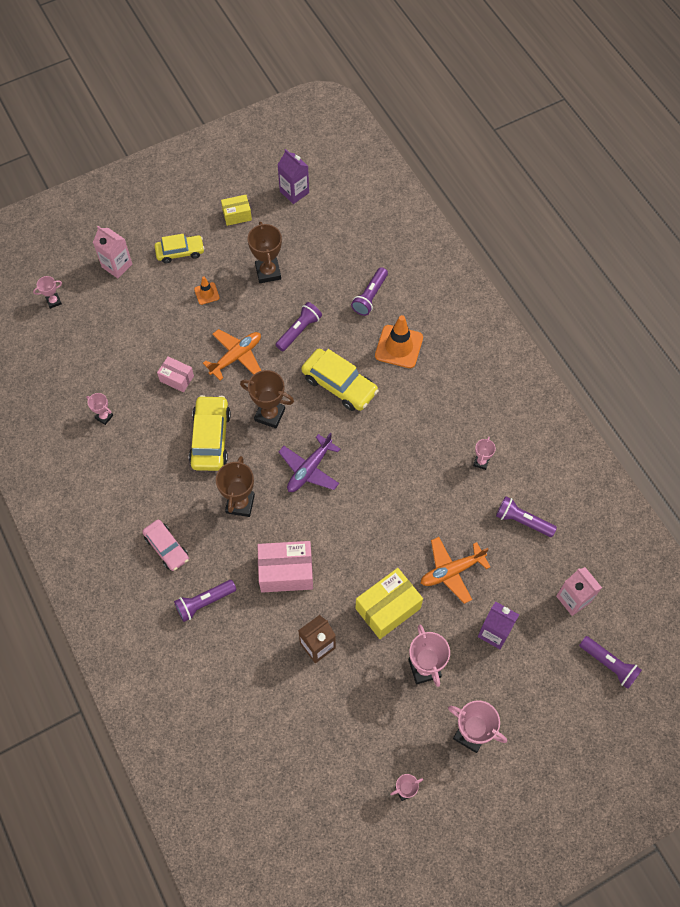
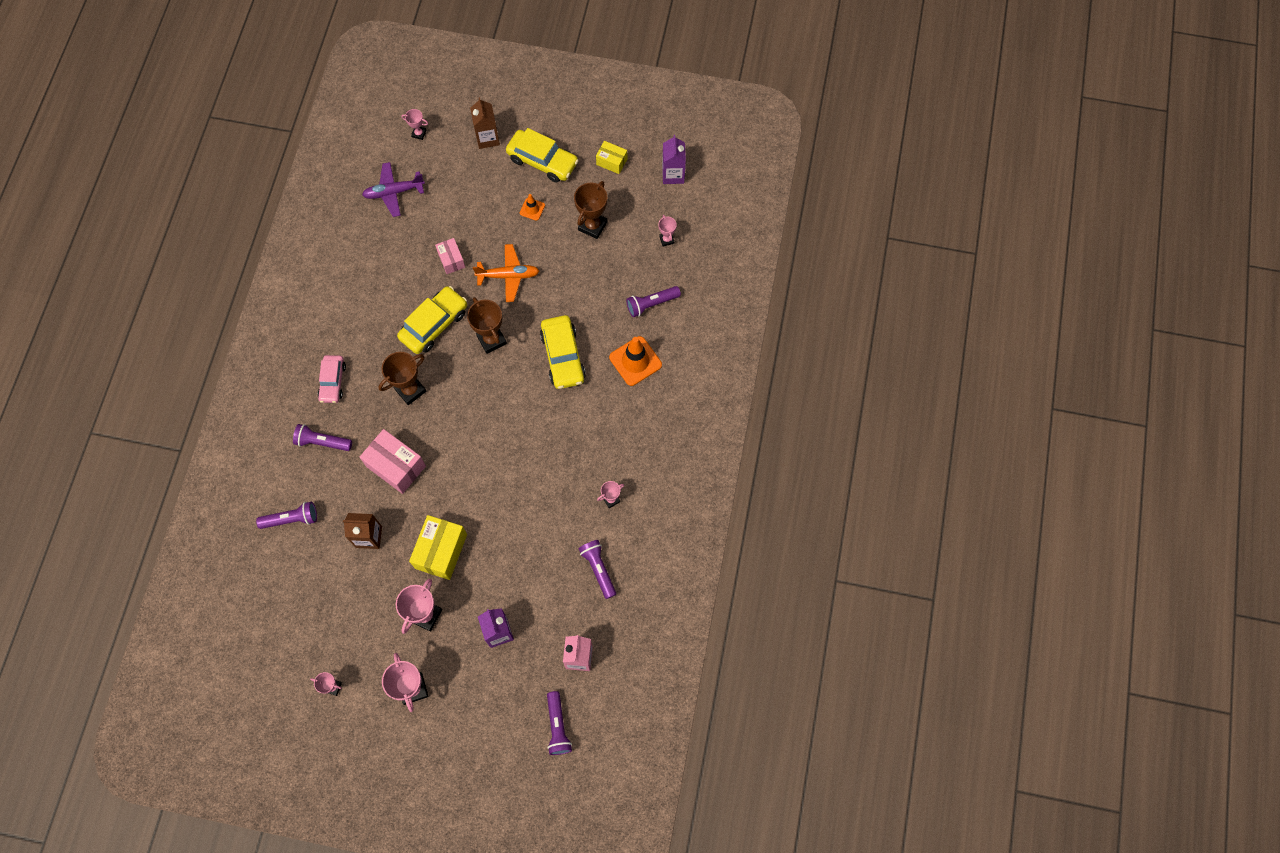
camera: 40 degrees right, 5 degrees up
pink trophy [86,393,113,425] -> pink trophy moved to [658,215,677,246]
pink carton [93,226,132,278] -> brown carton [470,97,500,149]
yellow car [155,234,205,263] -> yellow car [506,128,579,183], size x1.51
purple flashlight [275,302,322,351] -> purple flashlight moved to [256,502,317,529]
purple plane [279,433,340,492] -> purple plane moved to [362,162,425,217]
yellow box [355,568,423,639] -> yellow box turned 75 degrees counterclockwise [409,515,467,580]
orange plane [421,537,490,604] -> none

